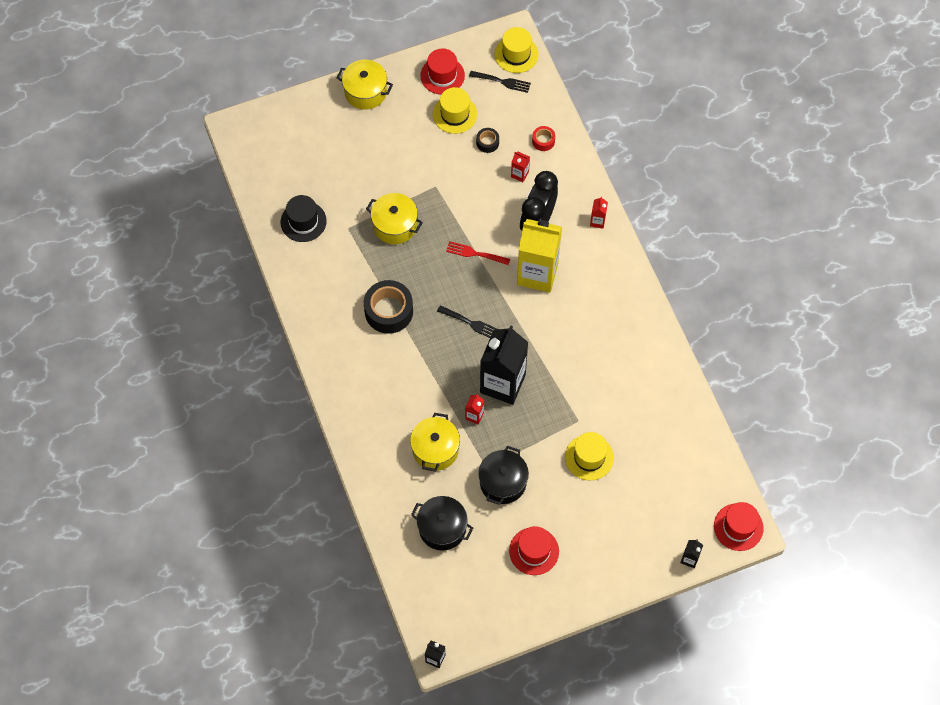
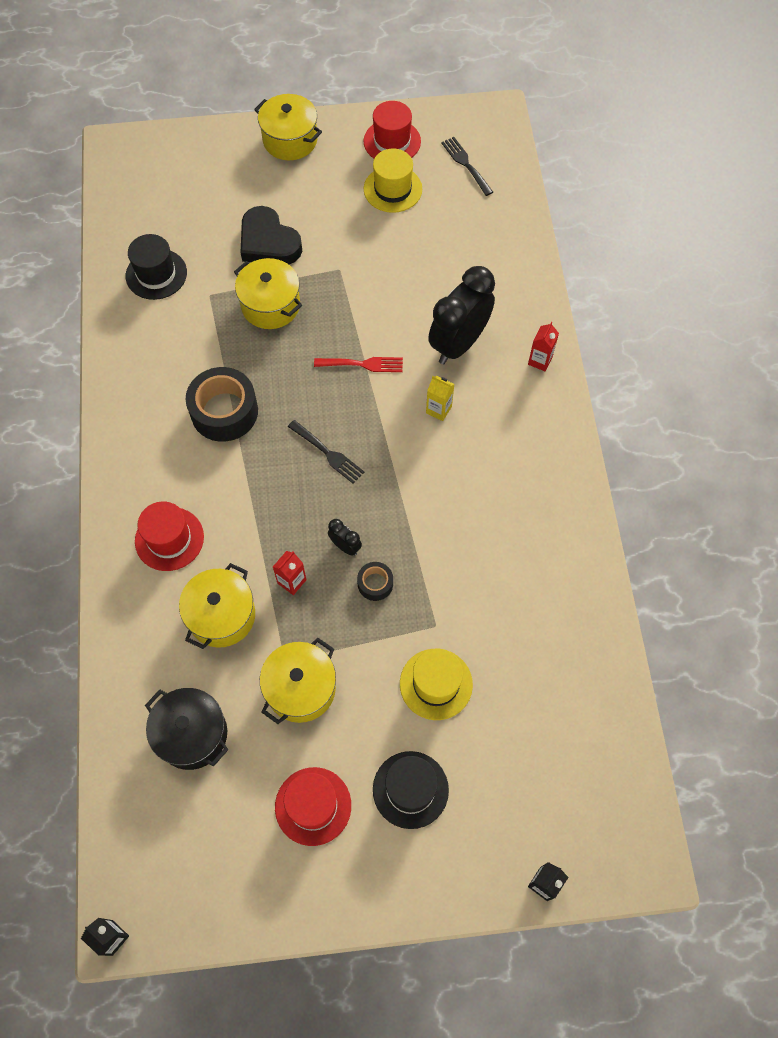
camera: 15 degrees right, 0 degrees up
red fork [446,241,510,265] -> red fork turned 150 degrees clockwise [314,357,403,372]
black fork [469,71,531,93] -> black fork turned 150 degrees counterclockwise [441,137,493,196]
black tape [476,128,499,153] -> black tape moved to [357,562,393,601]
black pot [478,446,529,505] -> yellow pot [260,638,336,724]
black carton [480,325,528,405] -> black clock [328,519,362,555]
yellow hat [494,27,539,73] -> none
red carton [511,151,530,182] -> none
yellow carton [517,219,562,292] -> yellow carton [426,376,454,421], size x0.40
red tape [532,126,555,151] -> none
red hat [714,502,764,551] -> red hat moved to [135,501,204,571]
none -> black heart [240,206,302,264]
none -> black hat [373,751,449,829]

